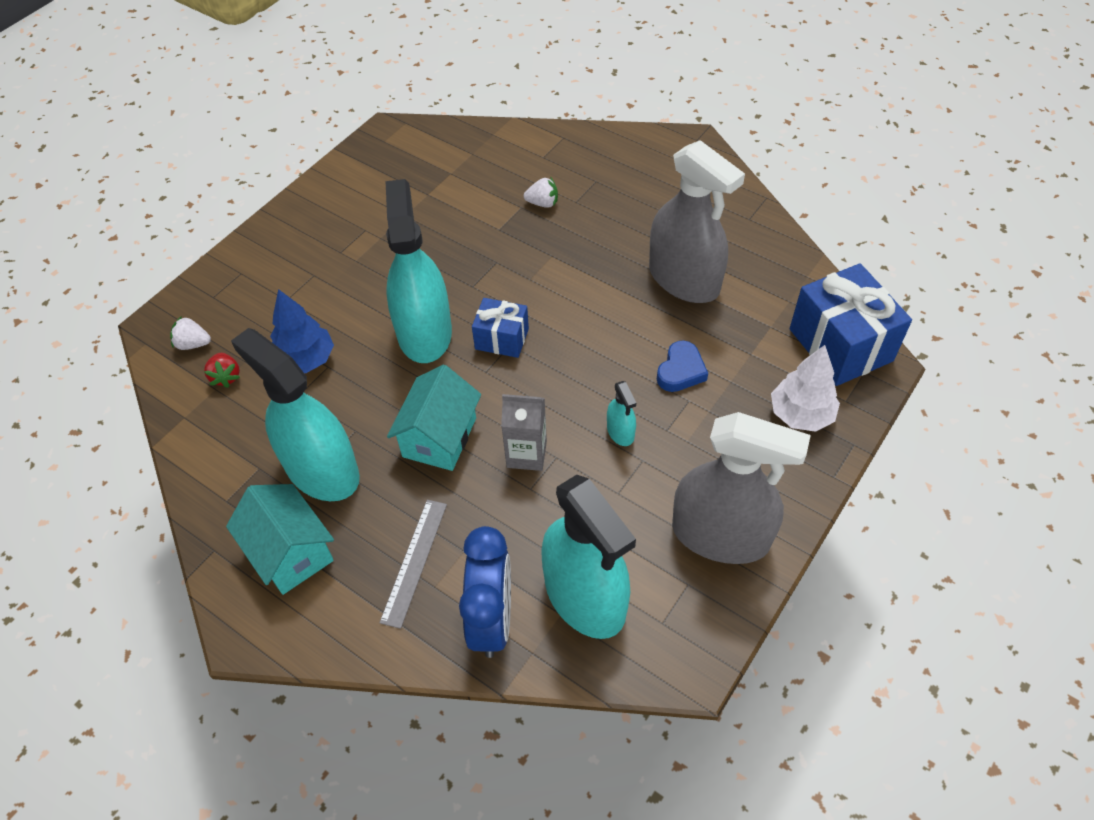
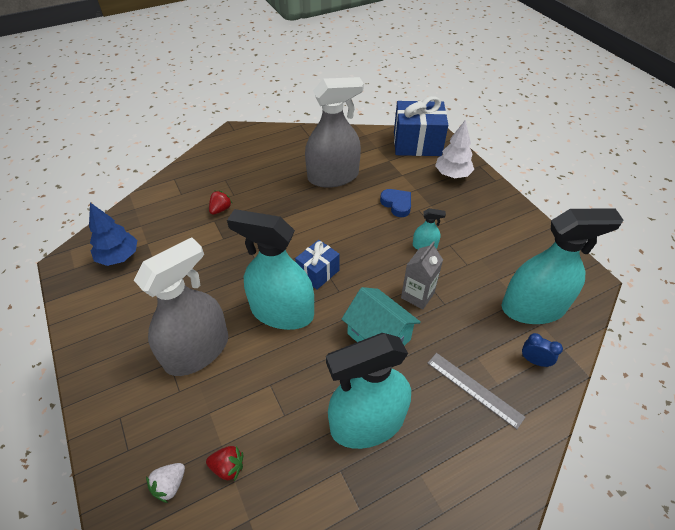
camera: 65 degrees left, 5 degrees down
turquoise house [226,484,334,595] -> none
blue tree [270,289,334,373] -> blue tree moved to [89,203,137,266]
blue clock [459,526,511,658] -> blue clock [522,333,563,367], size x0.47
white strawberry [524,178,558,208] -> red strawberry [209,191,232,215]
grey spray bottle [672,412,811,564] -> grey spray bottle moved to [134,237,228,376]

